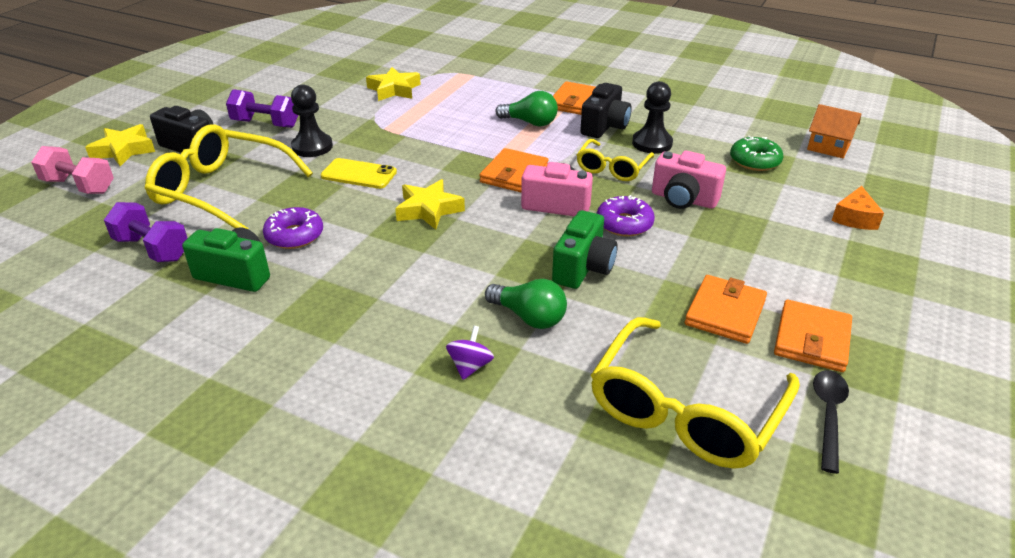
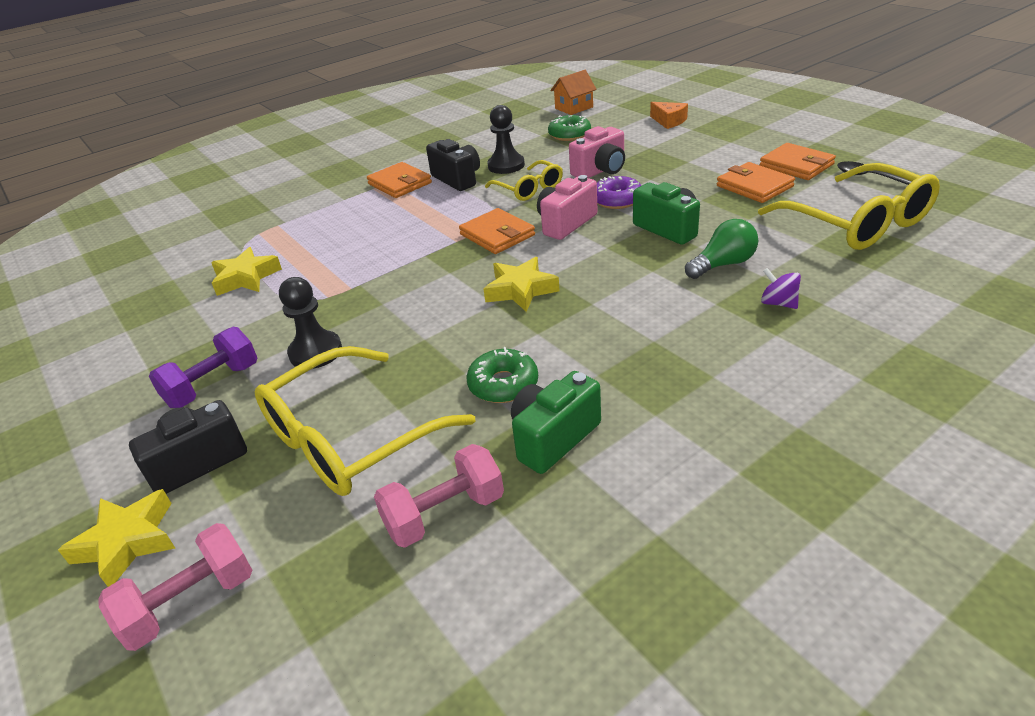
camera: 60 degrees left, 0 degrees up
purple dumbbell [104,202,187,262] -> pink dumbbell [374,444,504,548]
purple donut [263,207,323,249] -> green donut [466,347,538,403]
yellow phone [321,158,397,189] -> none
green light bulb [495,91,558,127] -> none

